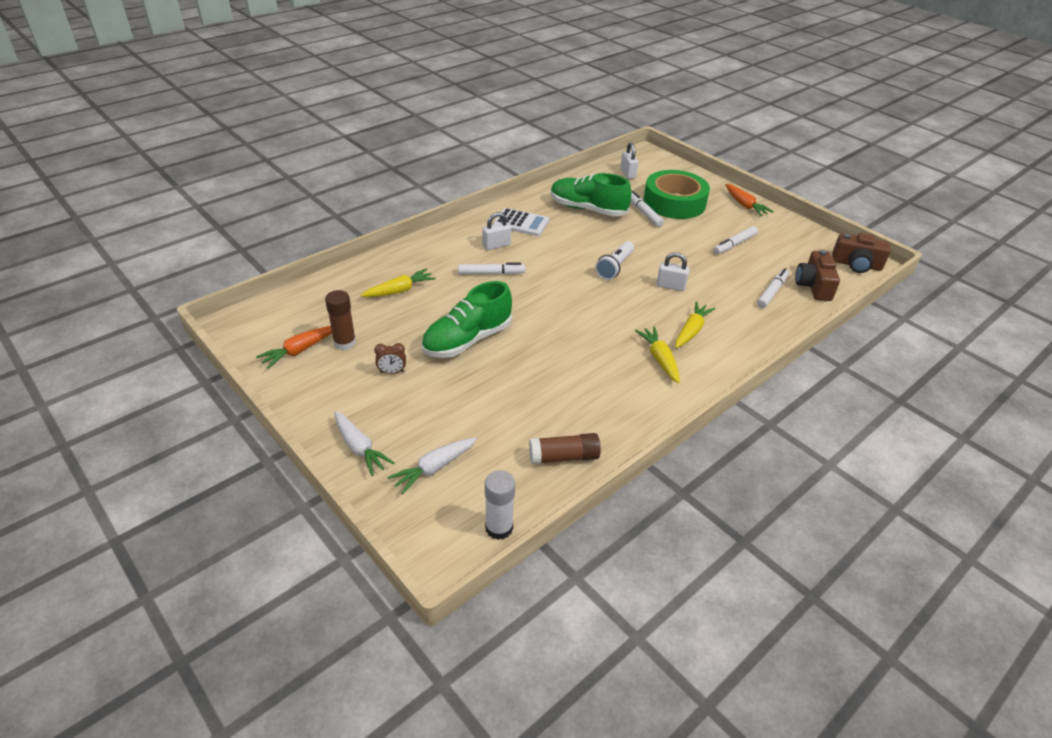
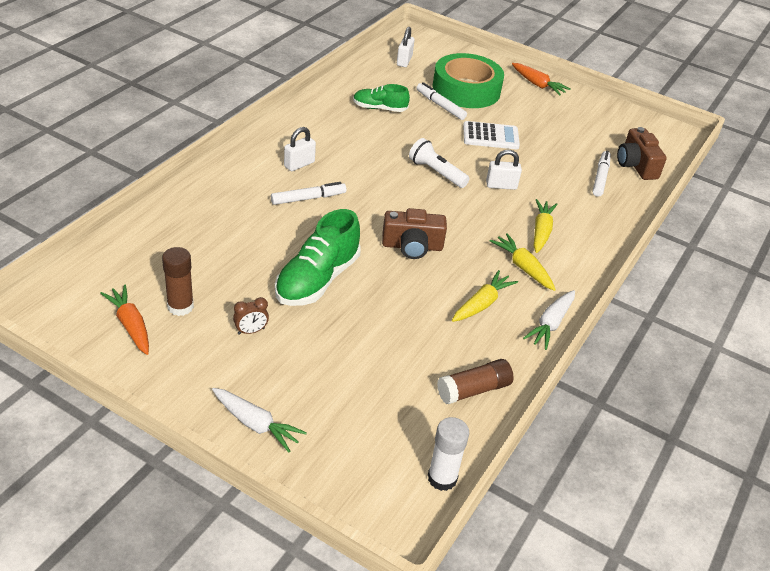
camera: 20 degrees left, 0 degrees up
orange carrot [256,326,332,369] -> orange carrot turned 120 degrees clockwise [100,285,149,355]
yellow carrot [361,268,436,297] -> yellow carrot moved to [452,270,518,322]
white carrot [387,438,477,495] -> white carrot moved to [523,290,575,350]
white calculator [493,208,549,236] -> white calculator moved to [463,121,520,149]
green shoe [551,173,632,216] -> green shoe [353,84,410,112], size x0.60
white flashlight [595,241,634,280] -> white flashlight turned 120 degrees clockwise [409,138,470,188]
white padlock [620,142,638,179] -> white padlock turned 45 degrees clockwise [397,27,415,67]
white marker [713,226,758,254] -> none
brown camera [832,233,891,273] -> brown camera moved to [382,208,447,259]

